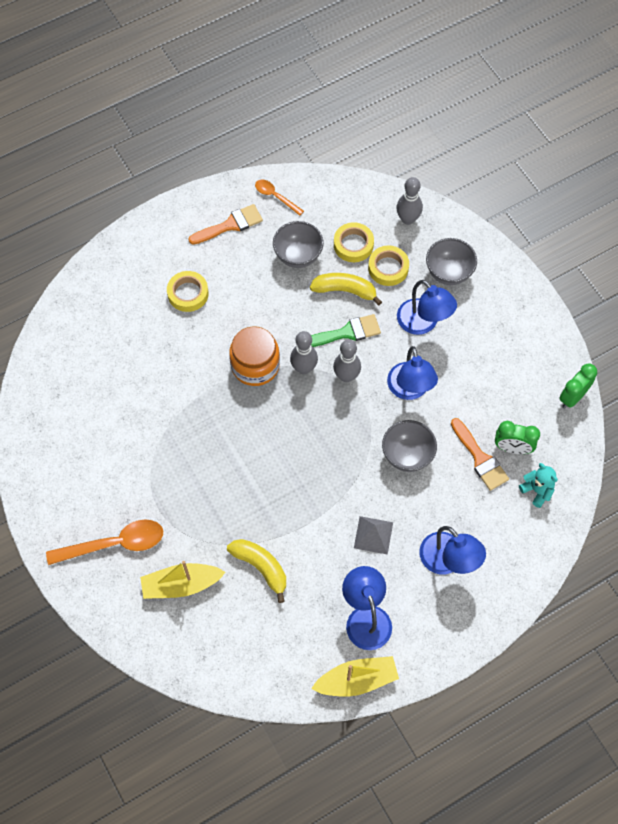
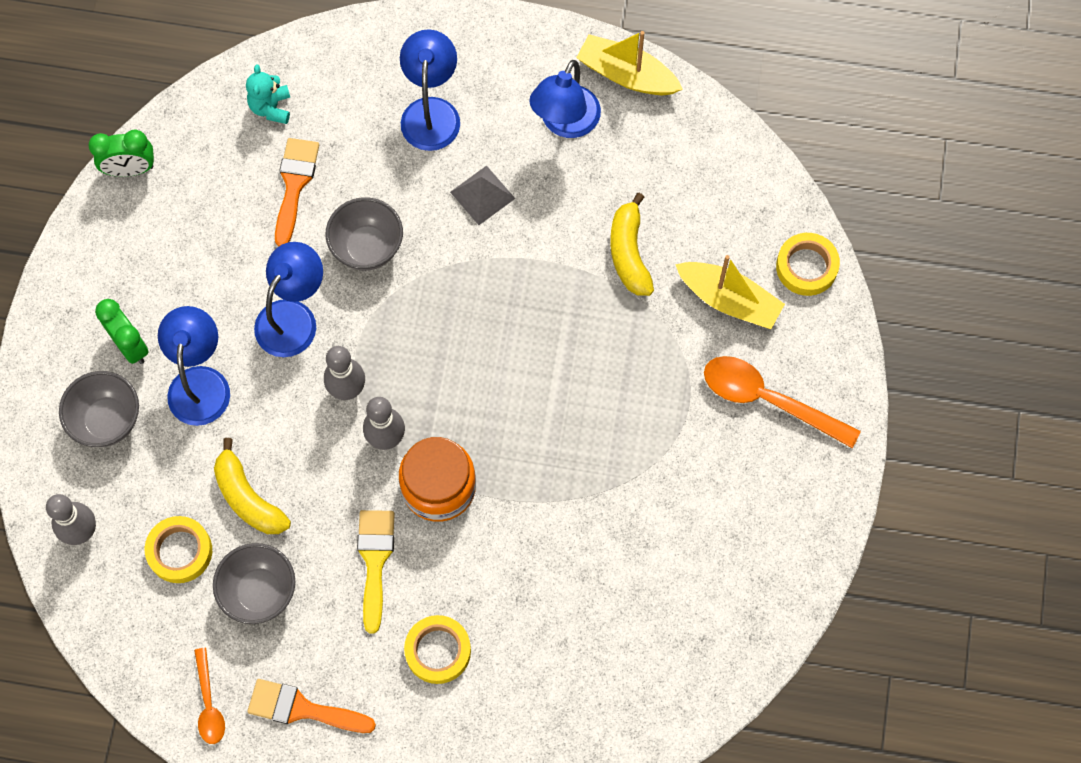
camera: 140 degrees left, 5 degrees up
green brush [311,314,381,347] -> none
yellow tape [368,245,409,286] -> yellow tape moved to [776,233,840,296]
green clock [495,421,540,454] -> green clock moved to [95,299,149,364]
none -> yellow brush [357,510,395,634]

